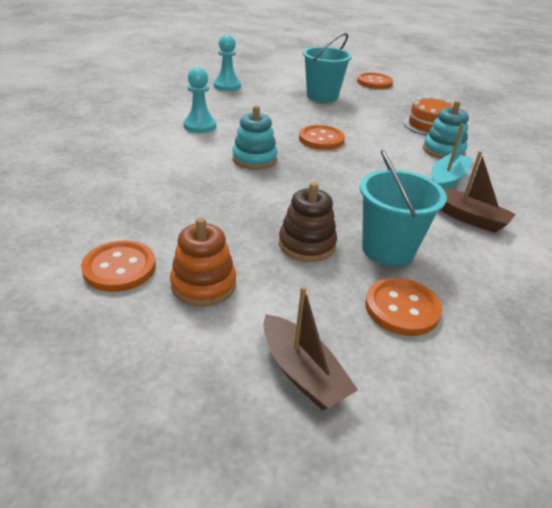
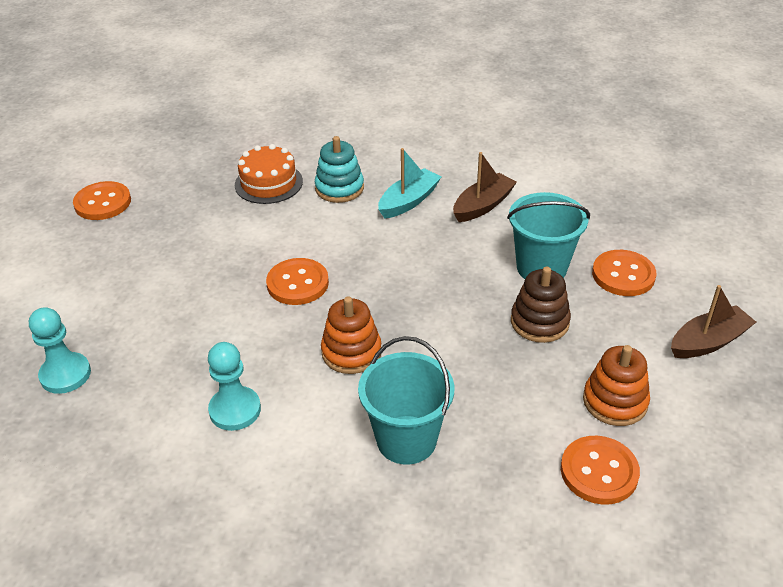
camera: 80 degrees left, 5 degrees up
turquoise stacking toy [232,105,277,170] -> orange stacking toy [321,296,381,374]
turquoise bucket [303,33,352,102] -> turquoise bucket moved to [358,336,454,465]
turquoise boat [432,124,473,189] -> turquoise boat turned 90 degrees clockwise [378,148,441,219]

